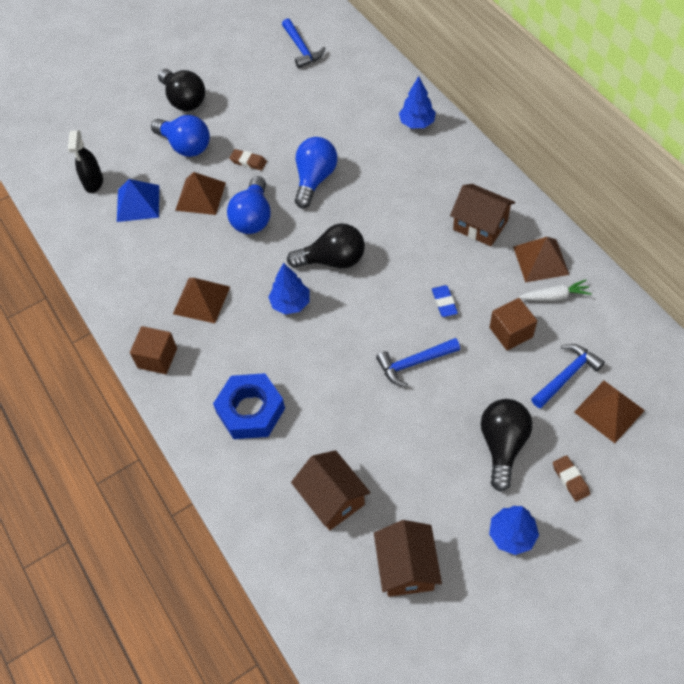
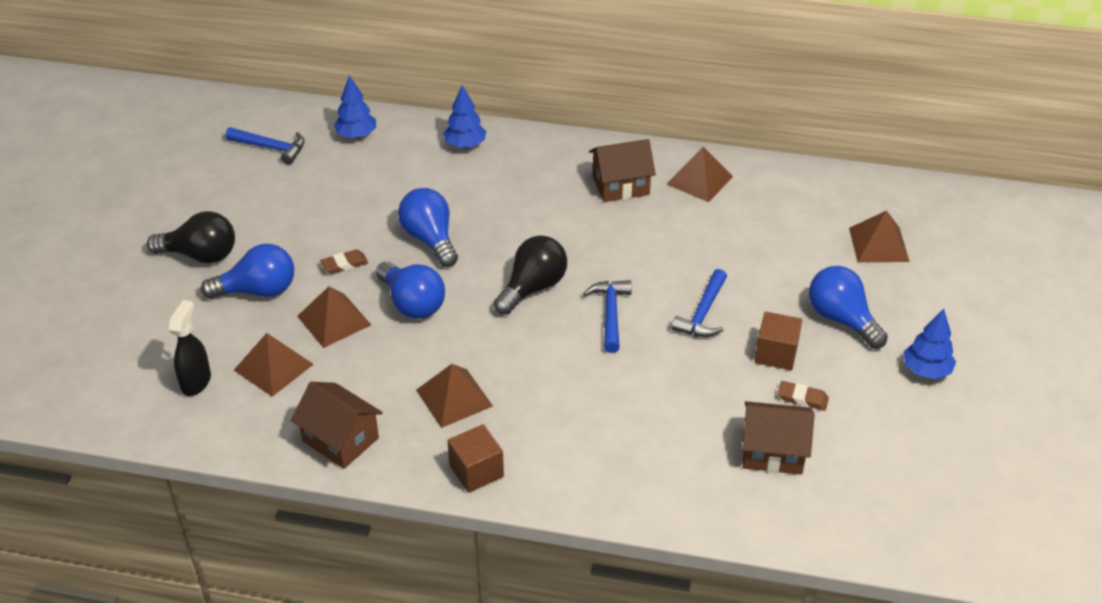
camera: 50 degrees left, 15 degrees down
black spray bottle [68,130,103,193] -> black spray bottle turned 120 degrees counterclockwise [169,300,211,396]
blue pyramid [117,179,159,222] -> brown pyramid [234,333,314,397]
blue nut [213,373,285,439] -> none
blue tree [268,263,310,314] -> blue tree moved to [334,75,376,139]
brown house [374,520,442,597] -> brown house moved to [291,382,383,469]
blue eraser [432,285,458,317] -> none
black light bulb [481,399,532,492] -> blue light bulb [809,266,888,348]
brown cube [489,298,537,351] -> brown cube moved to [755,312,802,370]
white carrot [518,280,592,301] -> none
blue hammer [531,344,605,408] -> blue hammer moved to [583,280,632,353]
brown eraser [553,455,590,502] -> brown eraser moved to [778,381,829,411]

